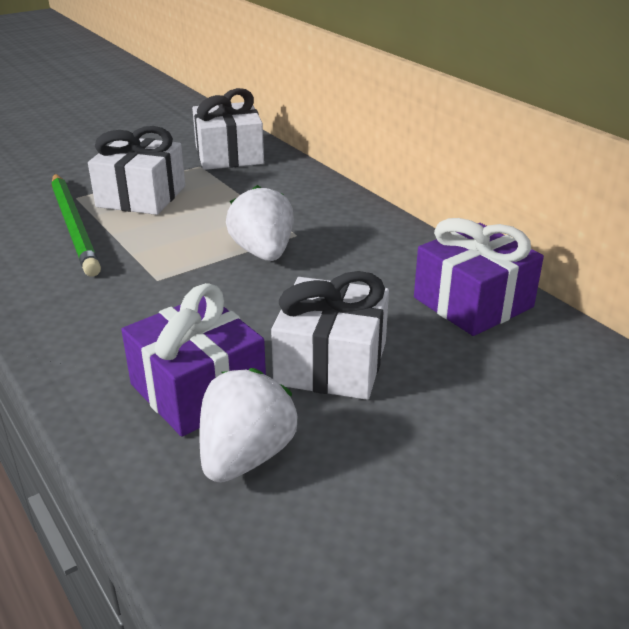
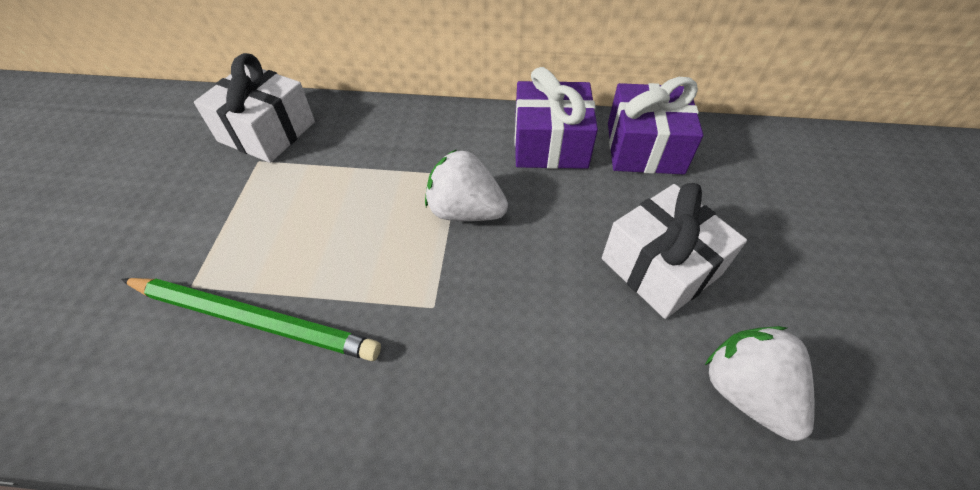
camera: 50 degrees left, 20 degrees up
white gift [88,126,185,215] -> none
purple gift [122,283,266,437] -> purple gift moved to [514,67,598,169]

